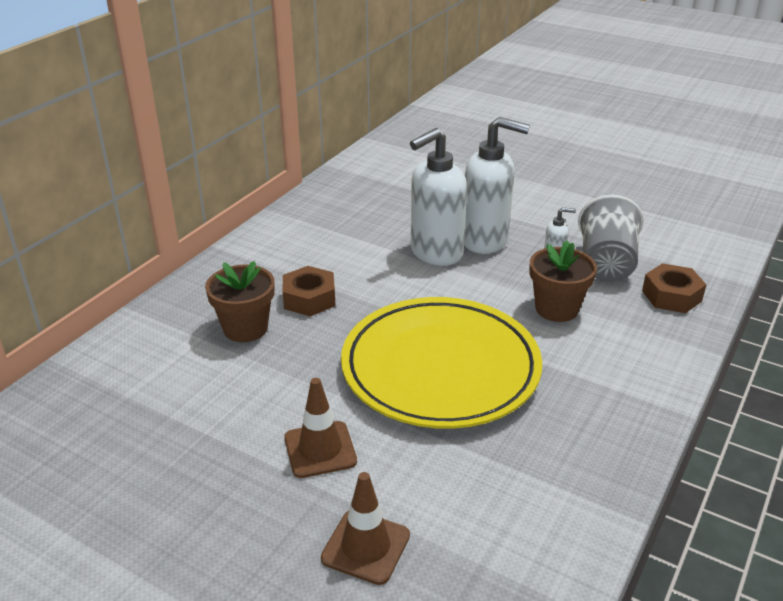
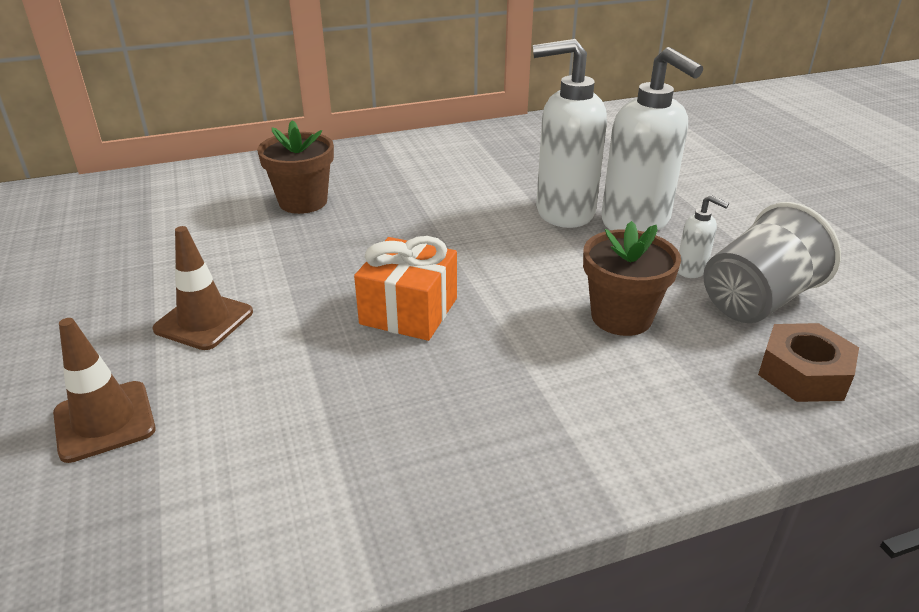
camera: 40 degrees right, 0 degrees up
brown nut [283,266,336,316] -> none
yellow plate [341,297,542,429] -> orange gift [354,236,457,341]

